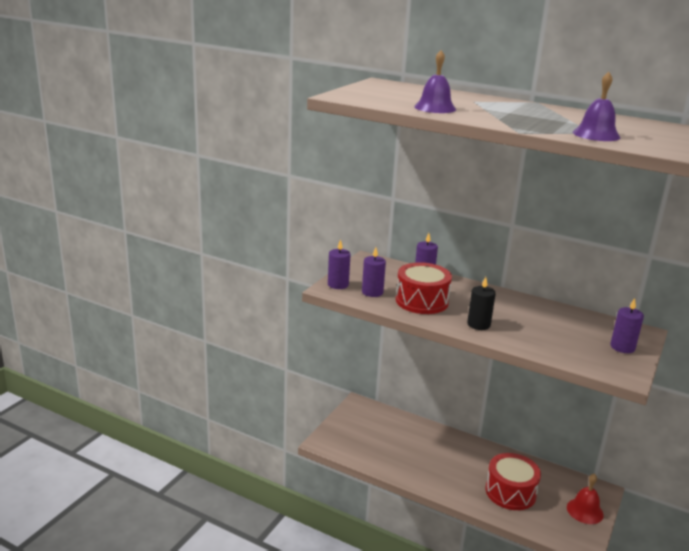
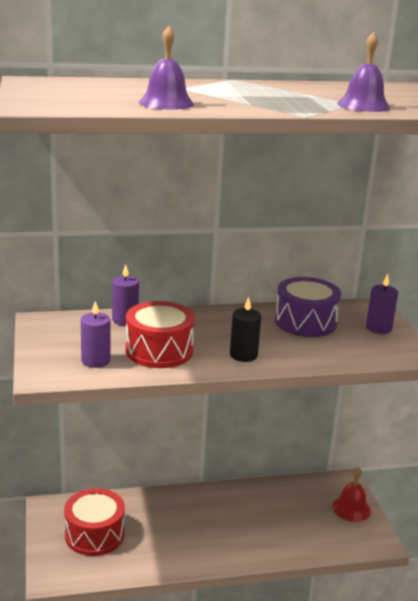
camera: 40 degrees left, 0 degrees up
purple candle [328,239,351,289] -> none
red drum [486,453,541,510] -> red drum moved to [64,488,125,556]
none -> purple drum [275,277,341,337]

